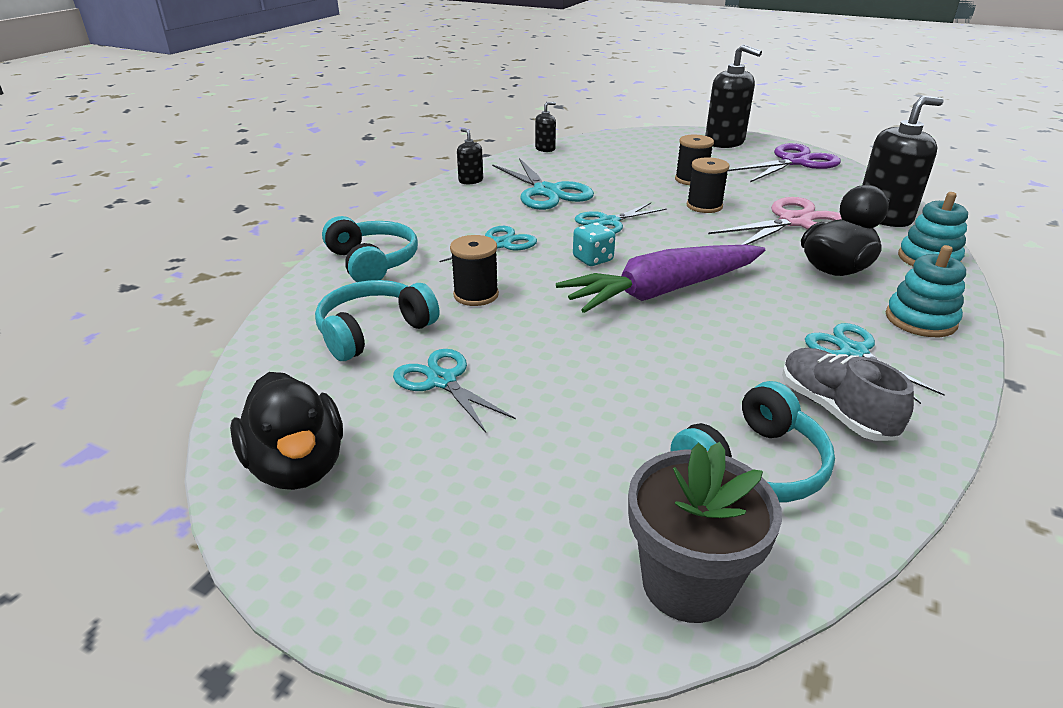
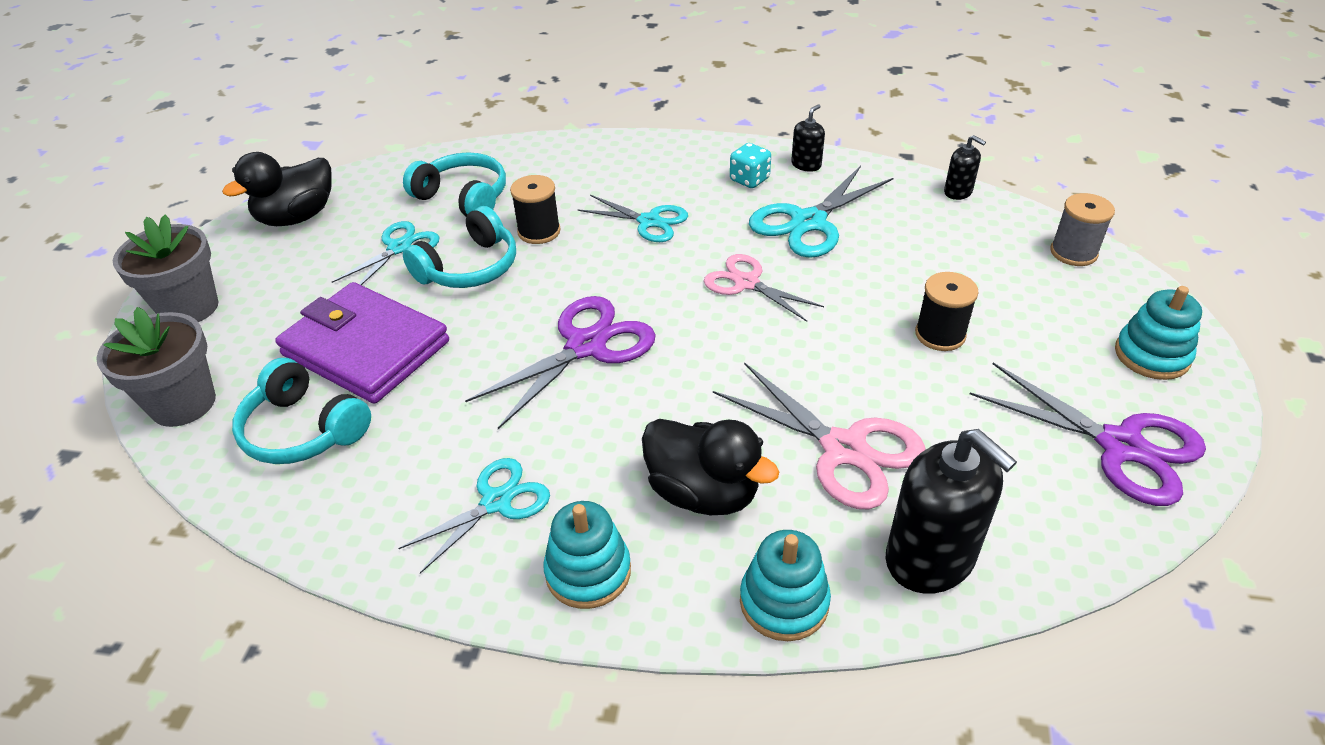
camera: 75 degrees right, 10 degrees up
turquoise headphones [322,216,418,282] -> turquoise headphones moved to [403,206,516,288]
purple carrot [556,245,765,313] -> purple scissors [465,296,656,429]
turquoise dice [573,223,615,266] -> turquoise dice moved to [730,143,771,188]
turquoise scissors [575,203,667,234] -> pink scissors [704,254,824,322]
black spool [687,157,730,213] -> none
black soap dispenser [705,44,762,148] -> turquoise stacking toy [1115,286,1202,380]
grey shoe [782,348,914,441] -> none
none -> grey flower pot [113,215,218,322]
none -> purple wallet [275,282,449,404]
none -> grey spool [1050,193,1115,266]

